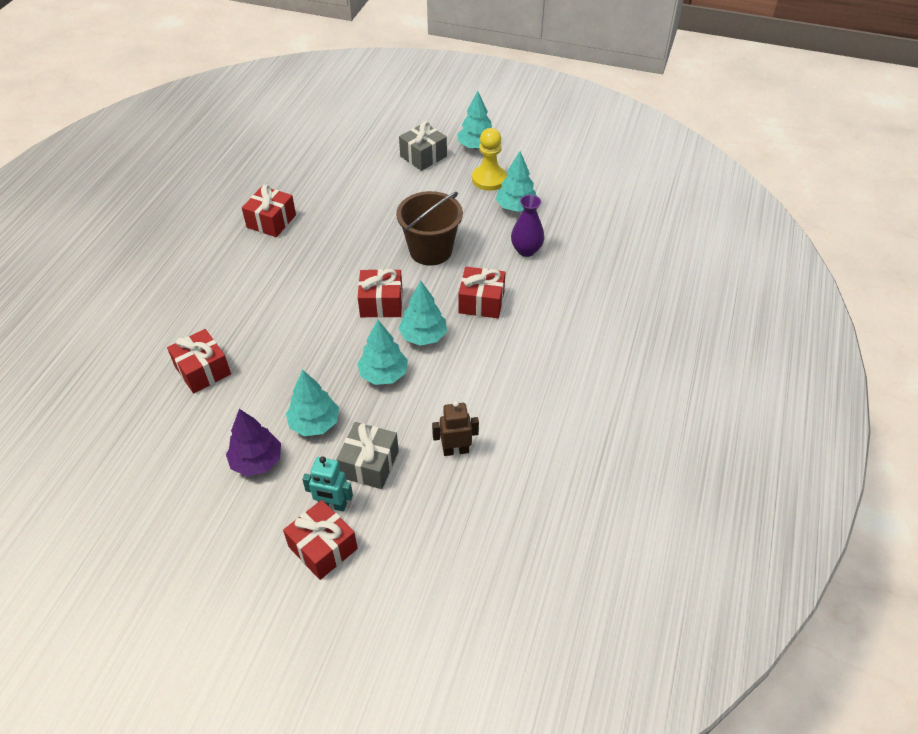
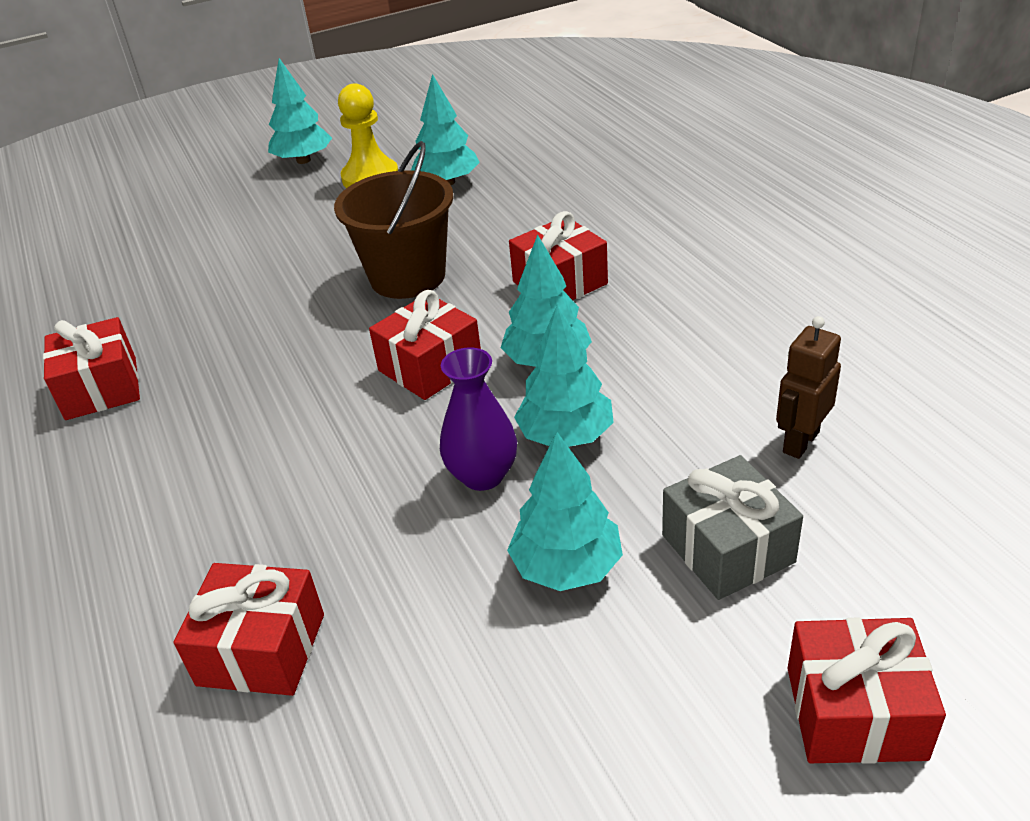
camera: 40 degrees left, 10 degrees down
purple tree [226,409,281,476] -> none
turquoise robot [302,456,353,511] -> none
grey gift [399,121,447,171] -> none
purple vase [511,195,545,257] -> purple vase moved to [440,347,517,491]

